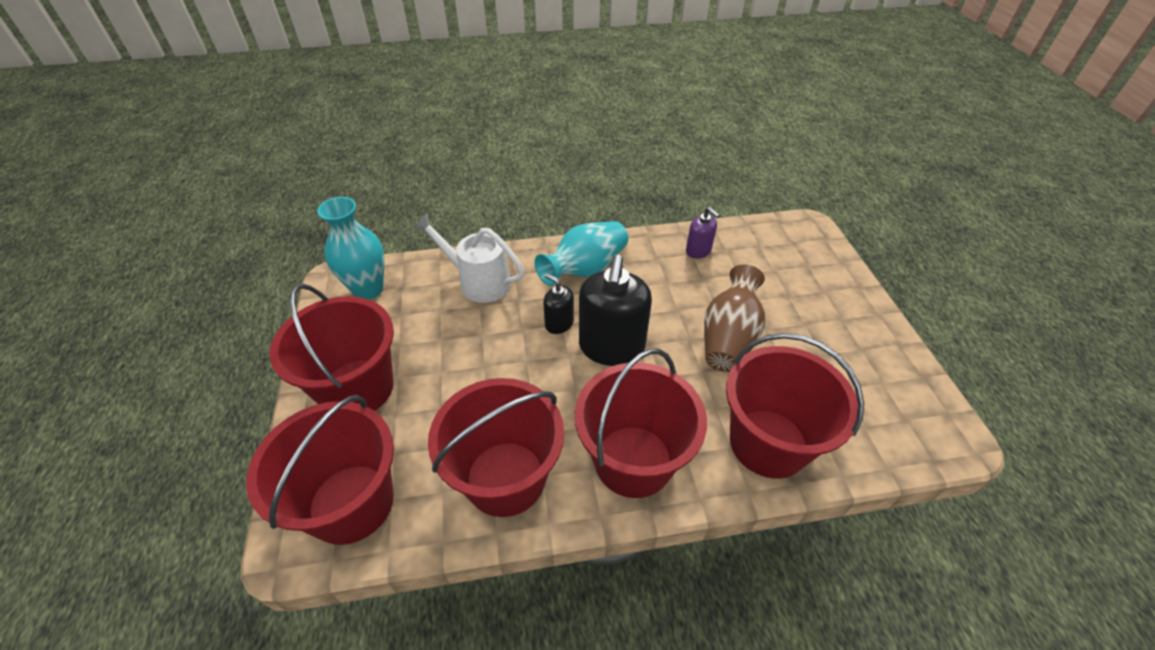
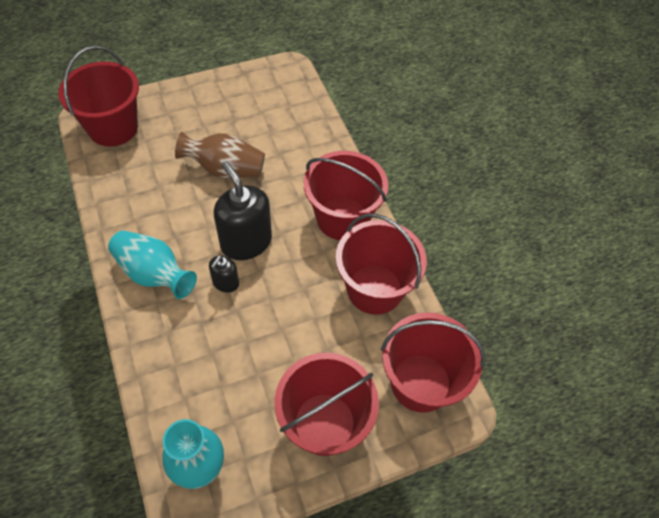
camera: 105 degrees left, 10 degrees up
white watering can [413,214,525,303] -> none
black soap dispenser [579,255,652,366] -> black soap dispenser turned 120 degrees counterclockwise [214,161,272,260]
purple soap dispenser [686,207,720,259] -> none
red bucket [726,333,864,479] -> red bucket moved to [58,46,139,146]

